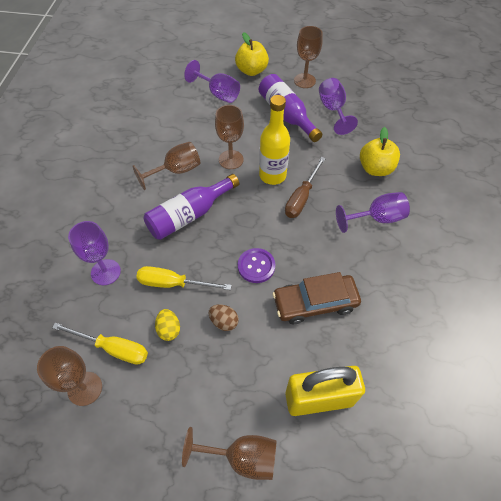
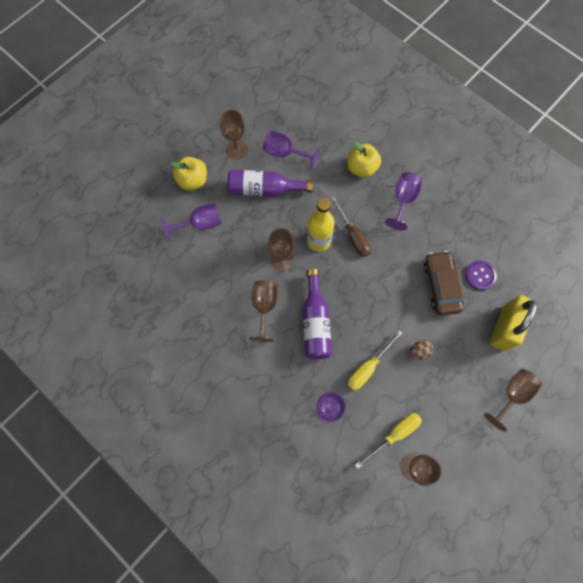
camera: 55 degrees left, 15 degrees up
yellow egg [155,309,180,341] -> none
purple button [238,248,275,283] -> purple button moved to [465,260,497,290]
brown car [272,272,361,324] -> brown car turned 150 degrees clockwise [424,251,464,316]

